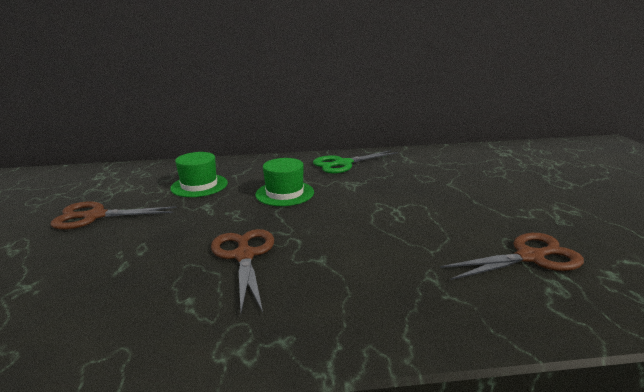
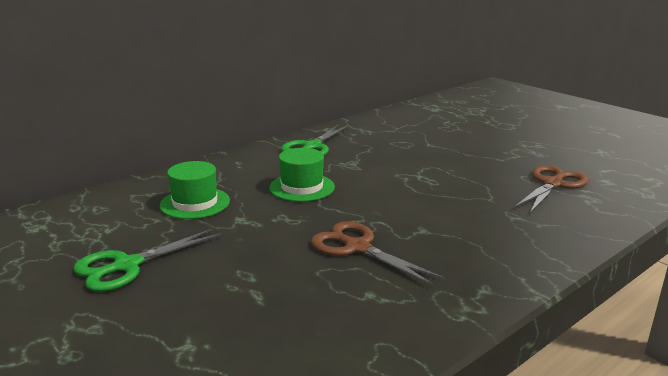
camera: 35 degrees left, 0 degrees up
brown scissors [51,201,177,230] -> green scissors [73,228,222,291]

